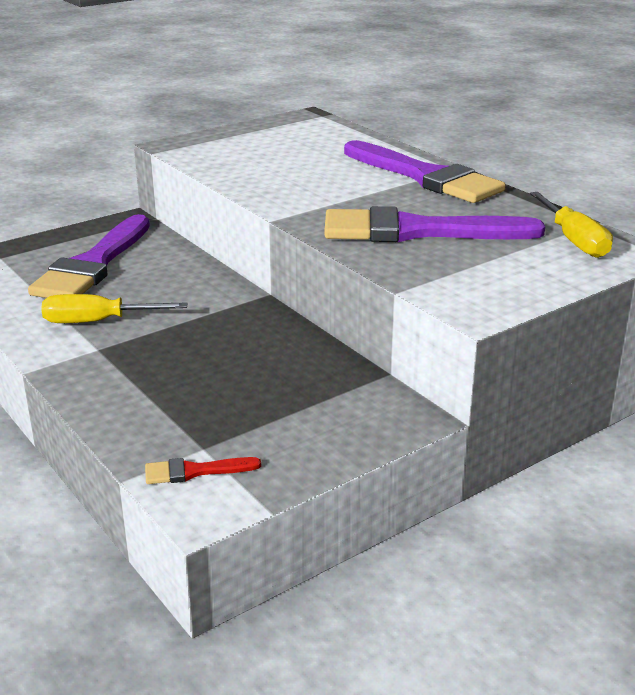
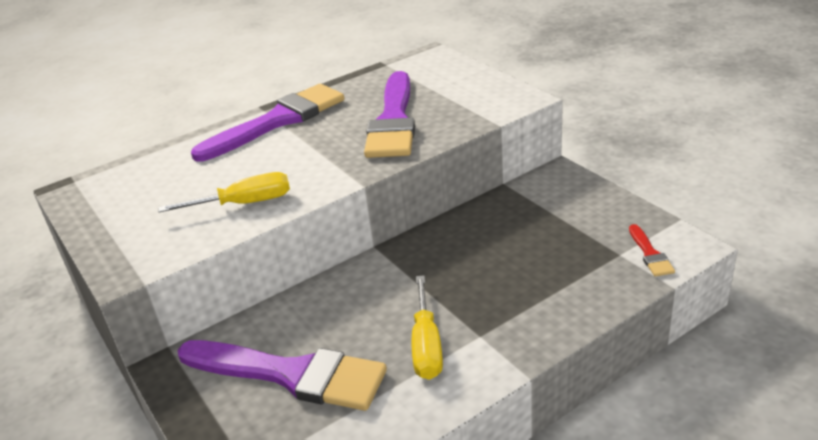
camera: 85 degrees left, 5 degrees up
yellow screwdriver [530,192,613,258] -> yellow screwdriver moved to [158,172,290,213]

